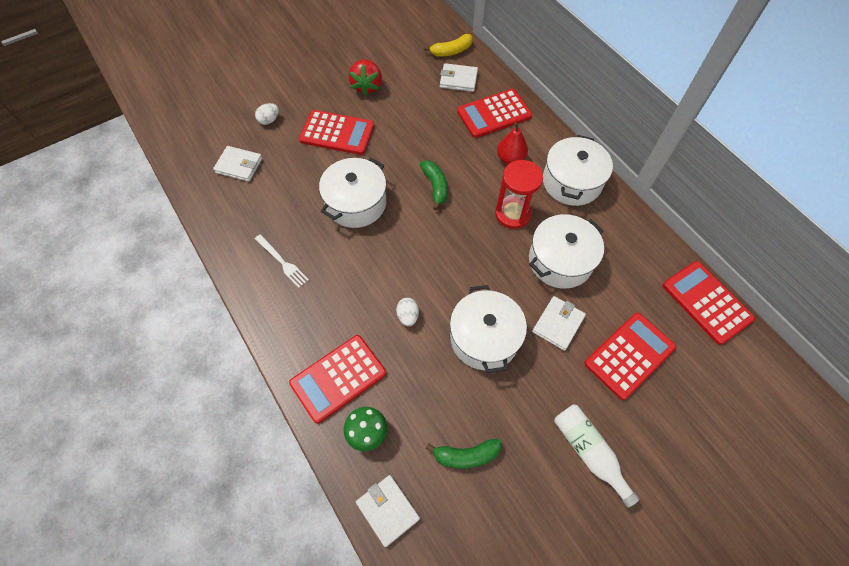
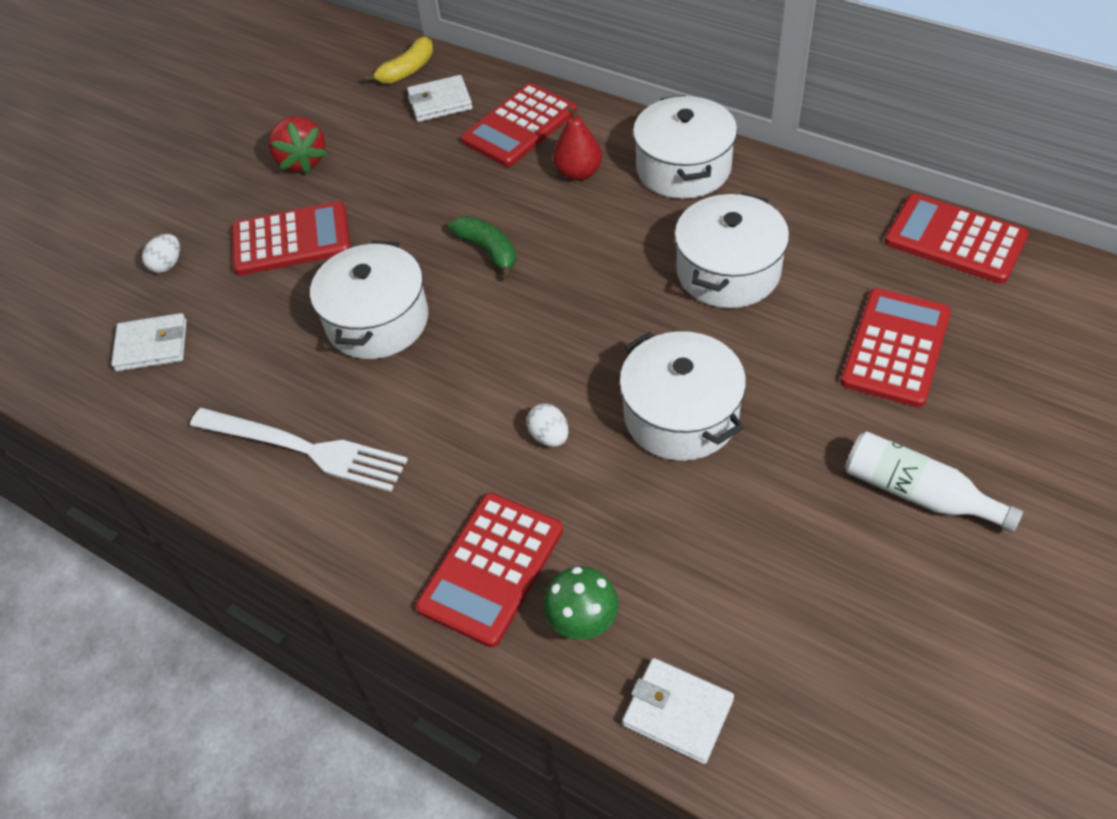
camera: 20 degrees left, 10 degrees down
white fork [255,234,309,288] -> white fork [190,408,408,492], size x1.76
green banana [426,439,502,469] -> none
red hourglass [495,160,543,229] -> none
white wallet [532,296,586,351] -> none

